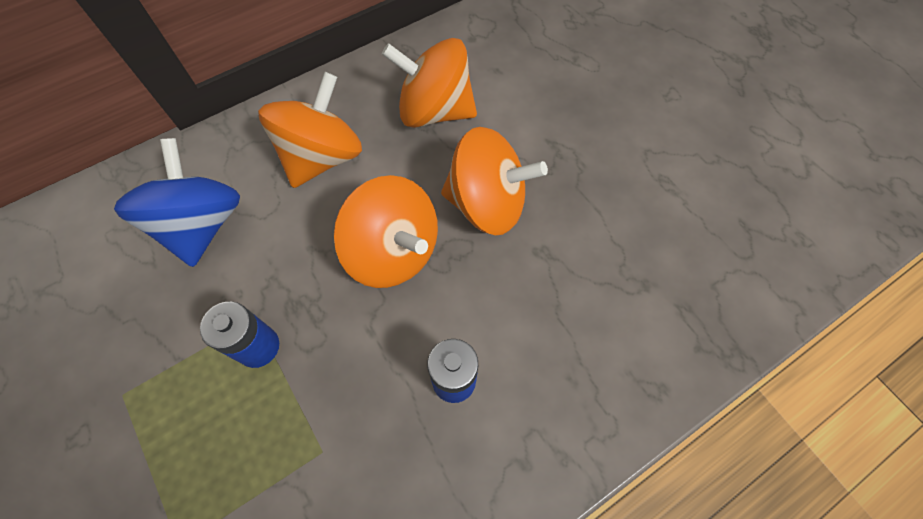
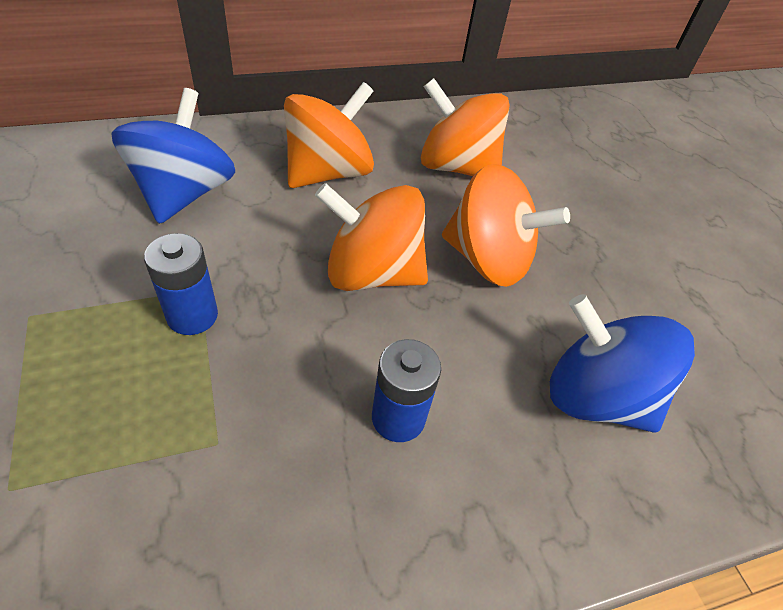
camera: 10 degrees right, 15 degrees down
orange spinning top [334,175,438,288] -> orange spinning top turned 135 degrees clockwise [315,183,428,291]
none -> blue spinning top [550,294,695,433]

